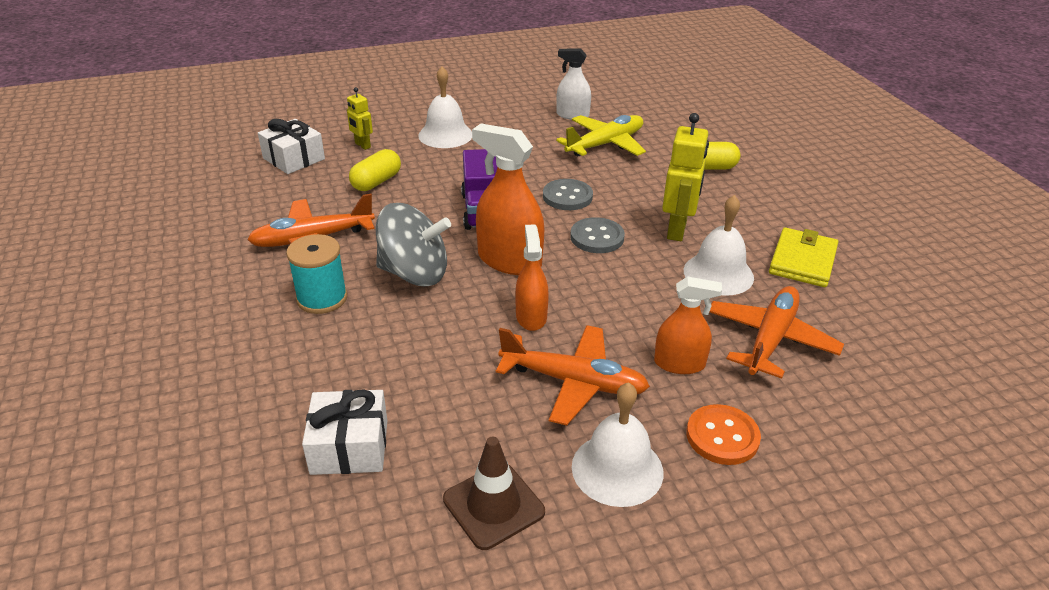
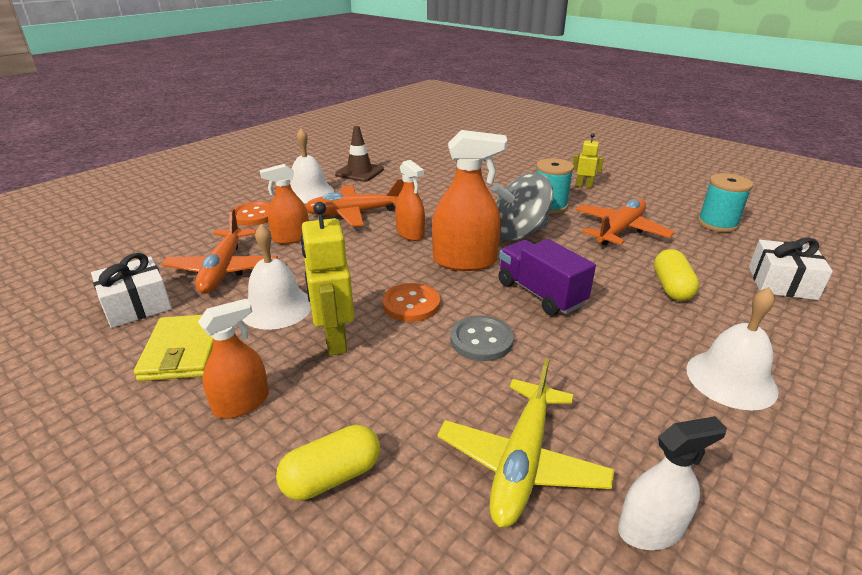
camera: 150 degrees right, 5 degrees down
white gift [302,389,387,475] -> white gift moved to [91,253,172,328]
yellow robot [347,87,373,150] -> yellow robot moved to [573,133,604,188]
grey button [570,217,625,253] -> orange button [383,283,440,322]
none -> orange spray bottle [198,299,269,419]
none -> turquoise spool [698,173,753,232]

